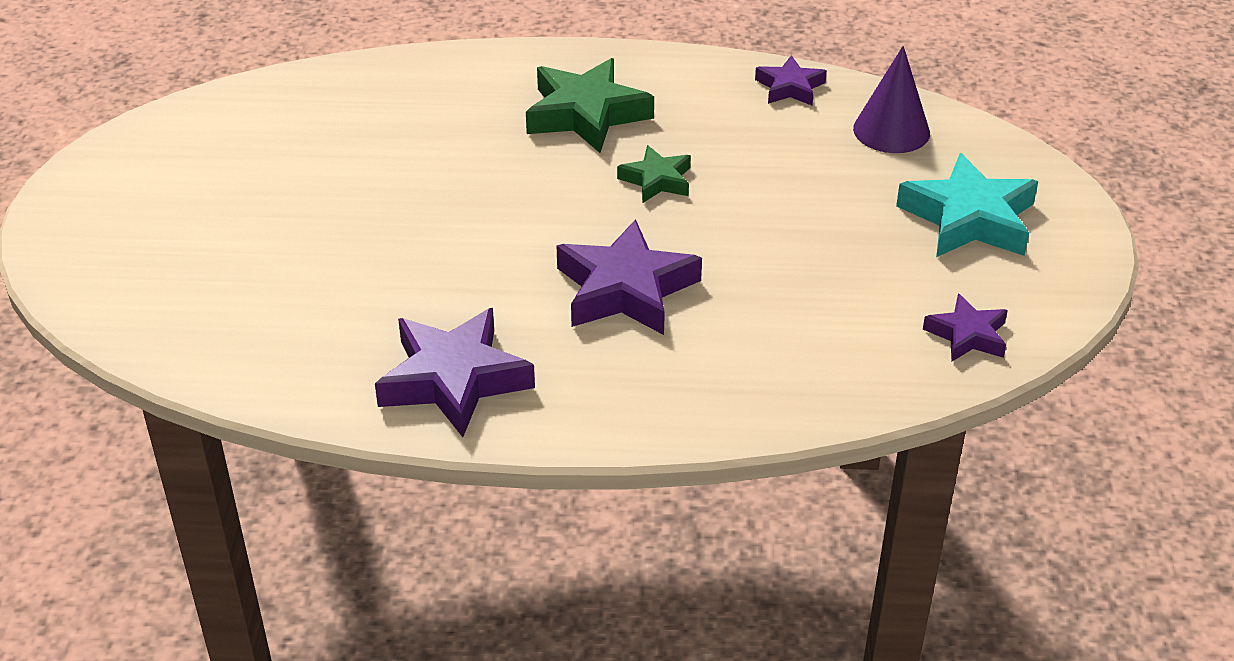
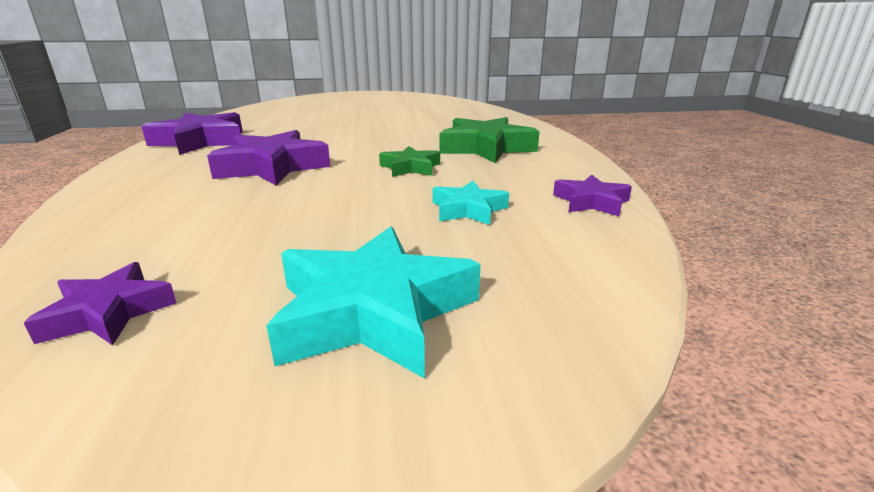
camera: 80 degrees right, 15 degrees down
purple cone [853,46,930,153] -> none
none -> turquoise star [433,181,509,225]

